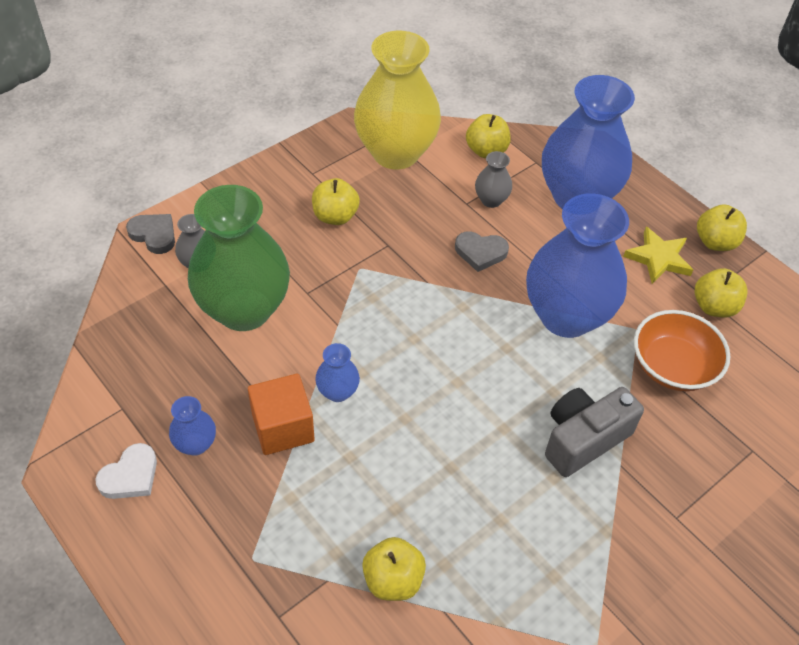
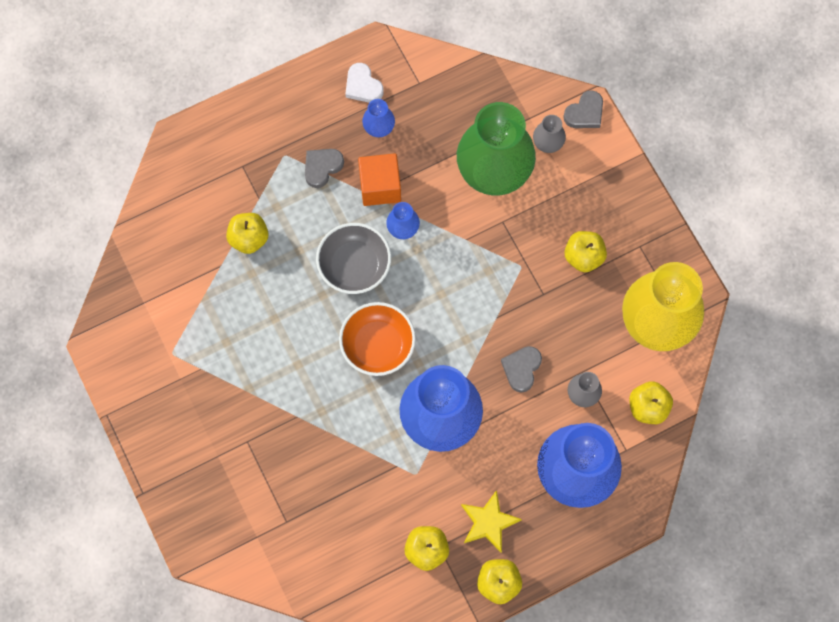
camera: 105 degrees right, 20 degrees up
grey camera [545,387,644,477] -> none
orange bowl [634,310,730,391] -> orange bowl moved to [339,302,416,376]
none -> grey heart [305,149,344,188]
none -> grey bowl [316,223,391,294]

